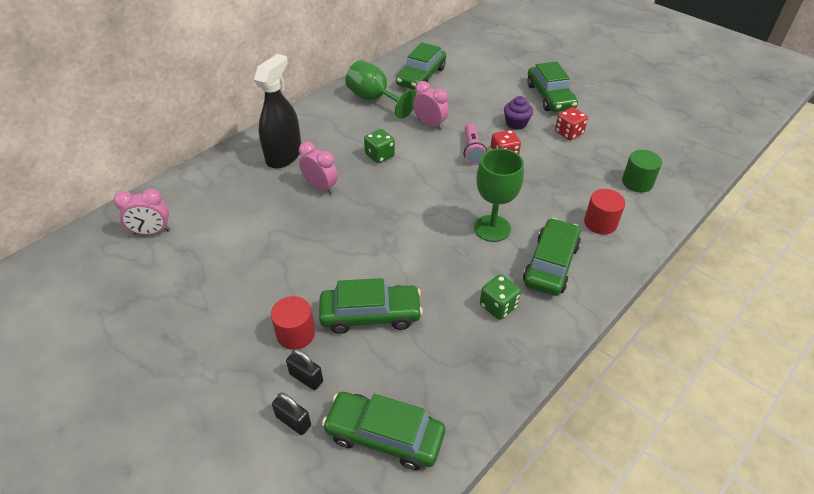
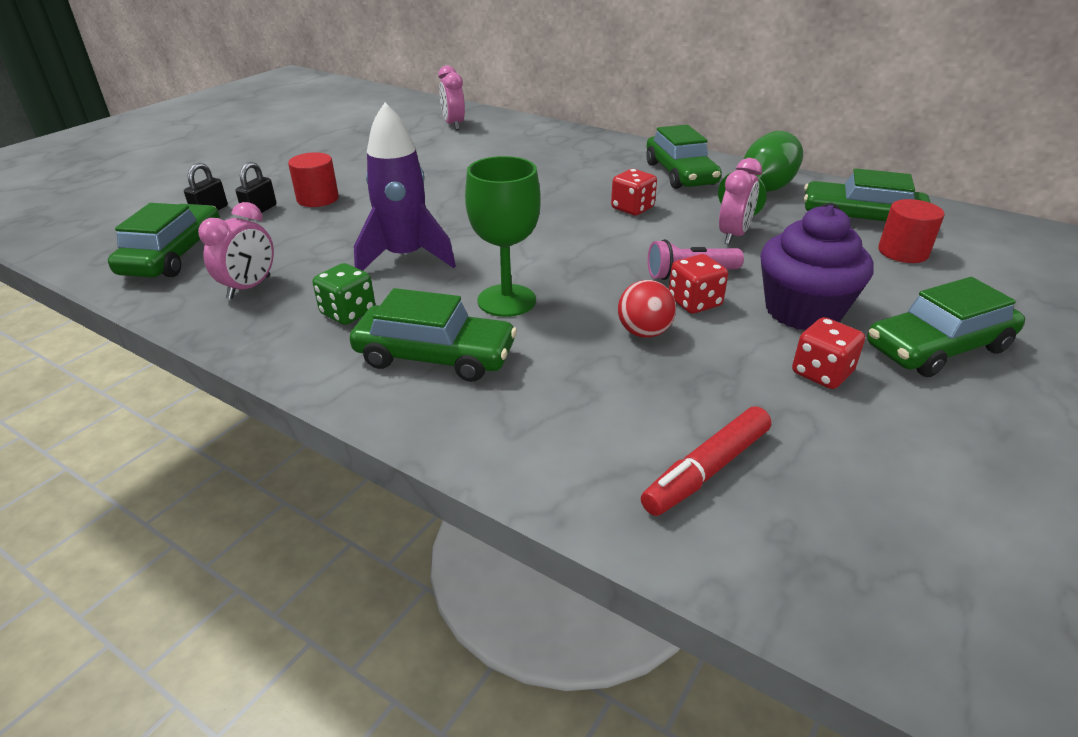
camera: 80 degrees right, 10 degrees down
black spray bottle [254,54,301,169] -> none
pink clock [299,141,338,194] -> pink clock moved to [198,202,274,299]
green car [319,278,423,334] -> green car moved to [646,125,722,189]
green dice [364,129,395,164] -> red dice [611,169,657,215]
purple cupcake [504,96,533,130] -> purple cupcake [760,205,874,330], size x1.82
red cylinder [584,189,625,235] -> red cylinder moved to [878,199,944,263]
green cylinder [622,150,662,193] -> red marker [641,407,771,516]
none -> purple rocket [354,102,456,271]
none -> red ball [618,280,676,338]

